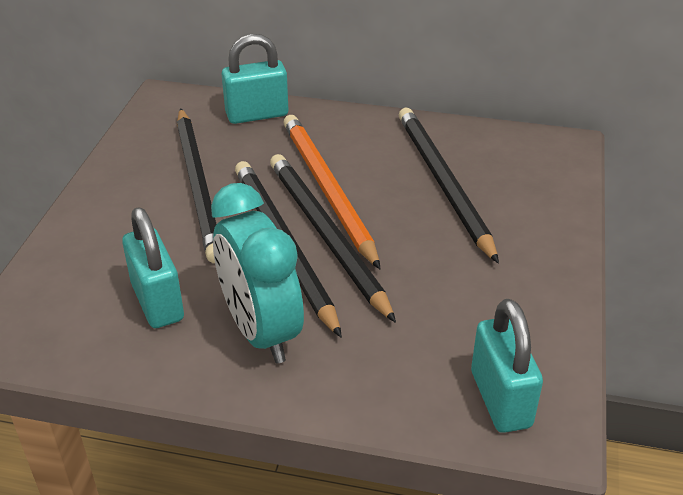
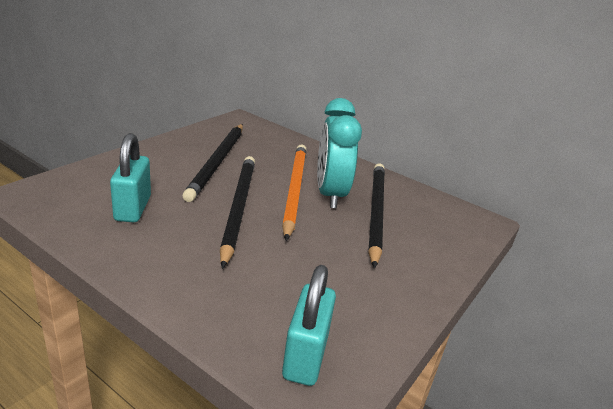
camera: 20 degrees right, 10 degrees down
turquoise clock [211,183,304,364] -> turquoise clock moved to [317,98,362,208]
turquoise padlock [222,34,288,124] -> none
black pencil [270,154,396,323] -> none

